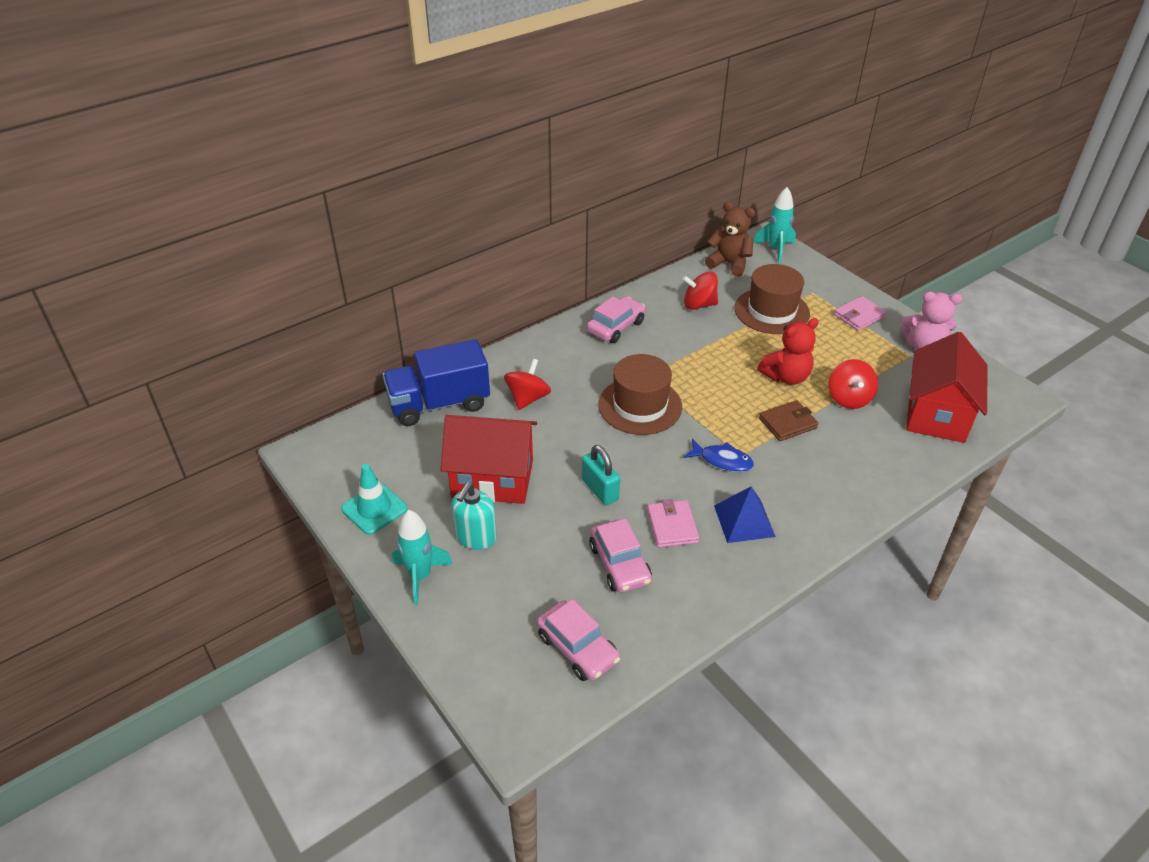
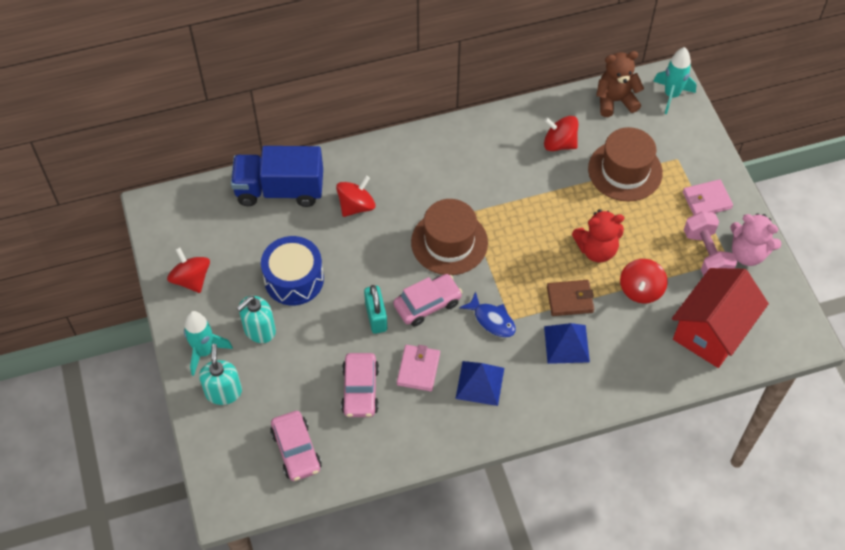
camera: 20 degrees right, 15 degrees up
turquoise traffic cone [341,464,408,535] -> red spinning top [167,247,210,293]
red house [441,415,537,504] -> blue drum [261,236,324,305]
pink car [587,297,645,343] -> pink car moved to [393,274,463,326]
brown teddy bear [705,202,755,276] -> brown teddy bear turned 60 degrees counterclockwise [596,51,644,117]
none -> turquoise soap dispenser [199,344,242,405]
none -> blue pyramid [544,323,590,364]
none -> pink dumbbell [684,211,737,276]

